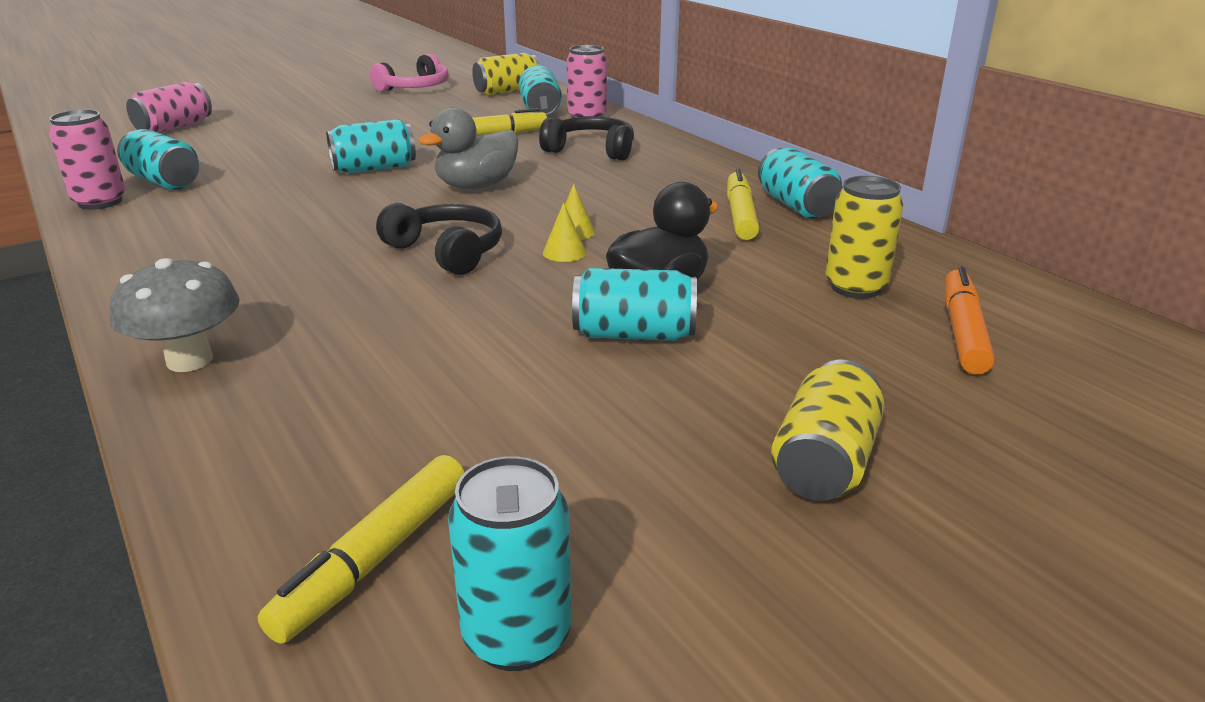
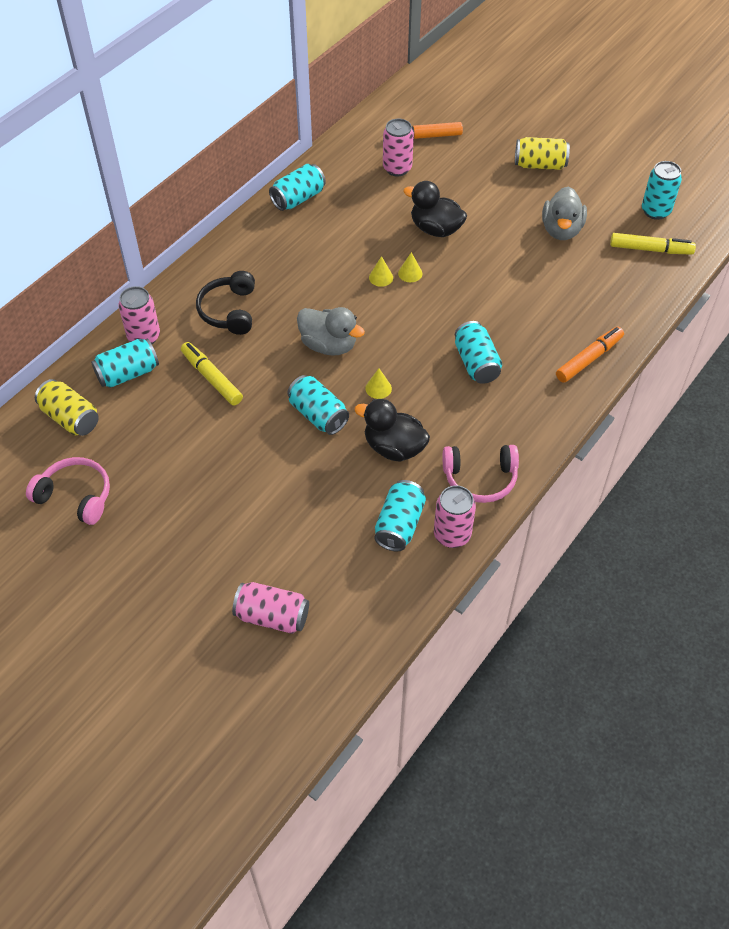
camera: 110 degrees left, 25 degrees up
grey mushroom [110,258,240,372] -> orange marker [556,326,624,383]
black headphones [376,203,502,275] -> none
turquoise can [572,268,697,341] -> turquoise can moved to [455,321,502,384]
yellow marker [727,169,760,240] -> none
yellow can [825,176,903,299] -> pink can [383,119,414,176]
none -> black duck [354,399,430,462]
none -> yellow cone [365,368,392,399]
none -> pink headphones [443,445,519,503]
none -> grey duck [542,186,587,240]

